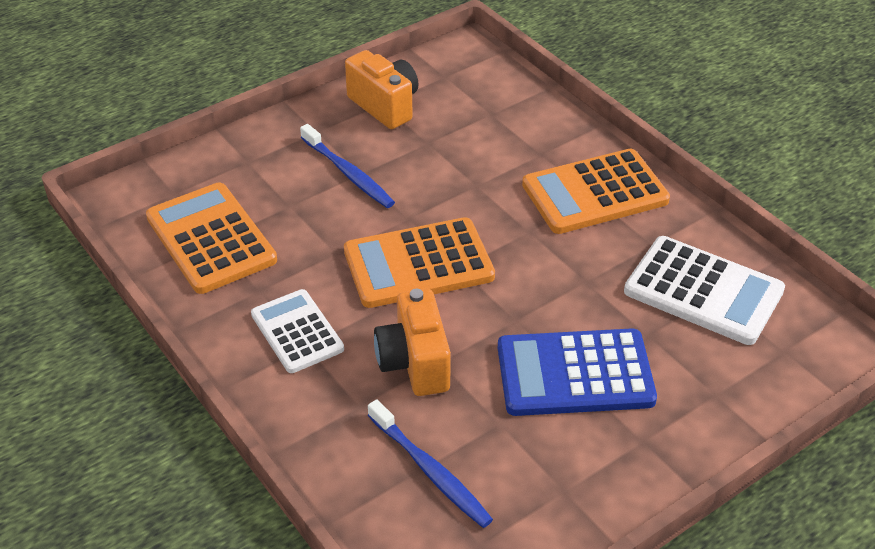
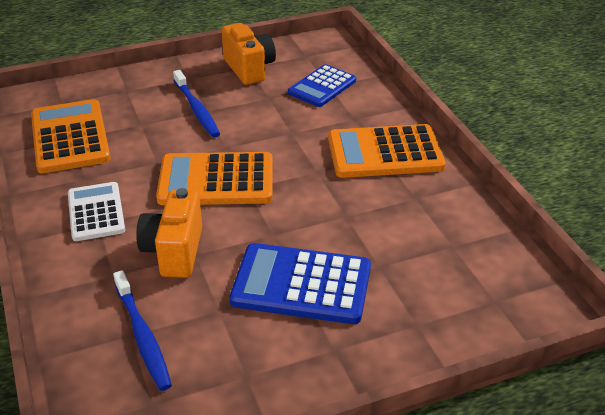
camera: 15 degrees right, 5 degrees down
white calculator [624,236,785,345] -> none
none -> blue calculator [288,64,356,107]

